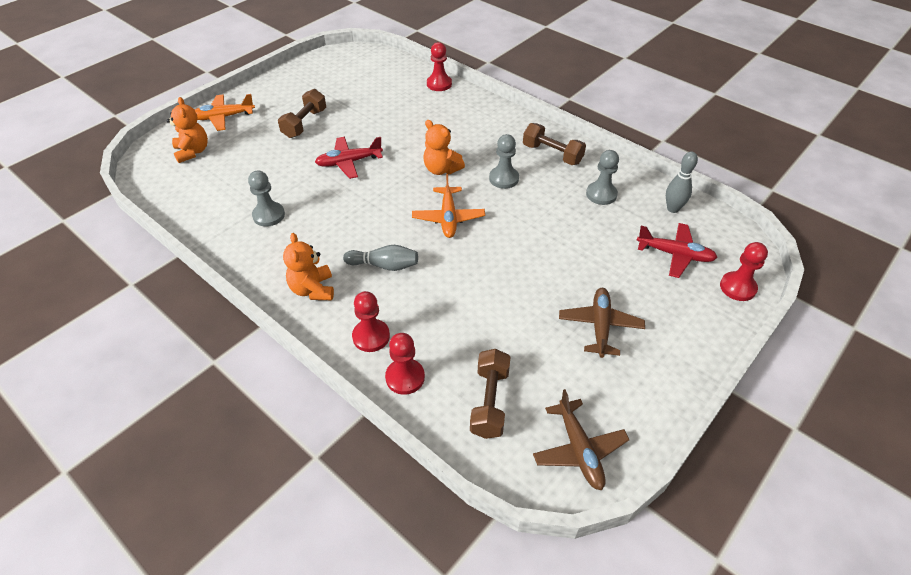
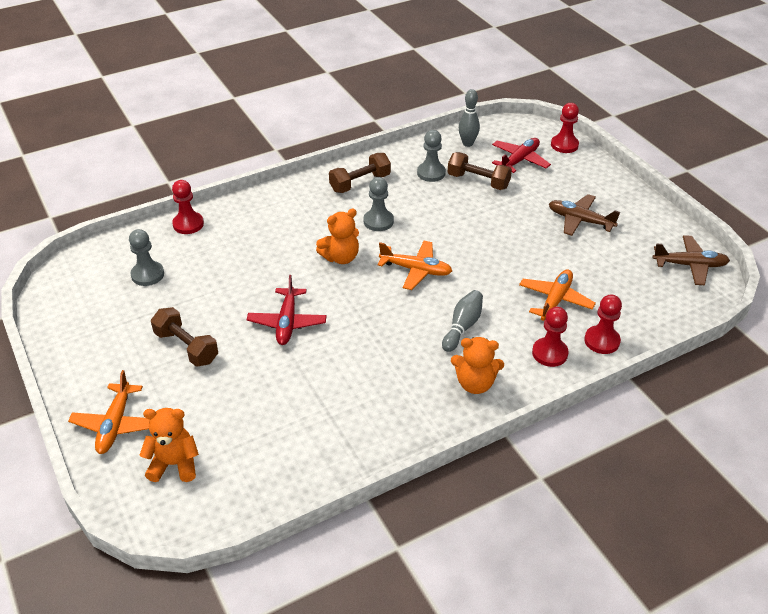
camera: 70 degrees left, 5 degrees down
grey pawn [248,171,285,227] -> grey pawn moved to [129,229,164,286]
brown dumbbell [470,349,511,439] -> brown dumbbell moved to [448,152,512,190]
none -> orange plane [519,269,596,321]

